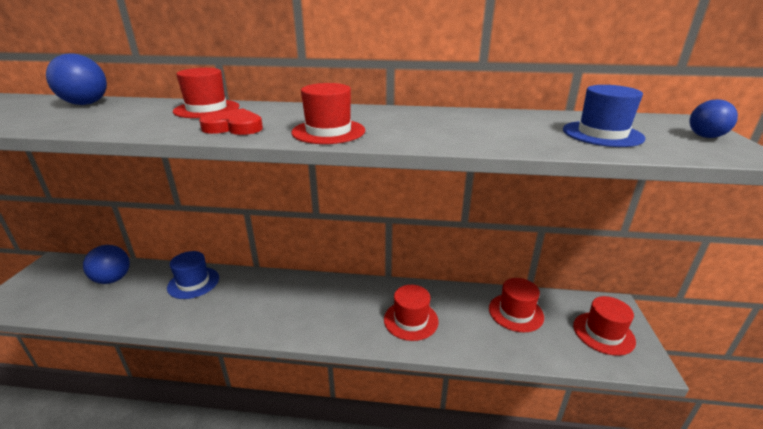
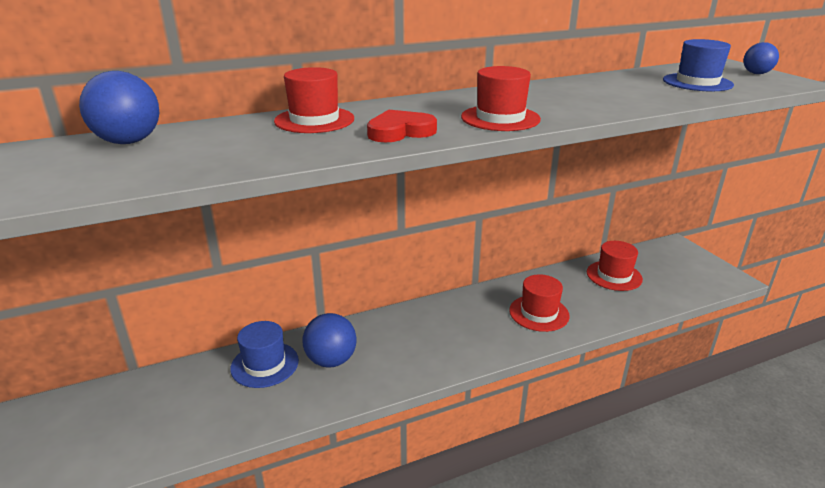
camera: 30 degrees left, 0 degrees up
blue ball [83,245,130,284] -> blue ball moved to [303,313,357,367]
red hat [573,296,636,356] -> none

